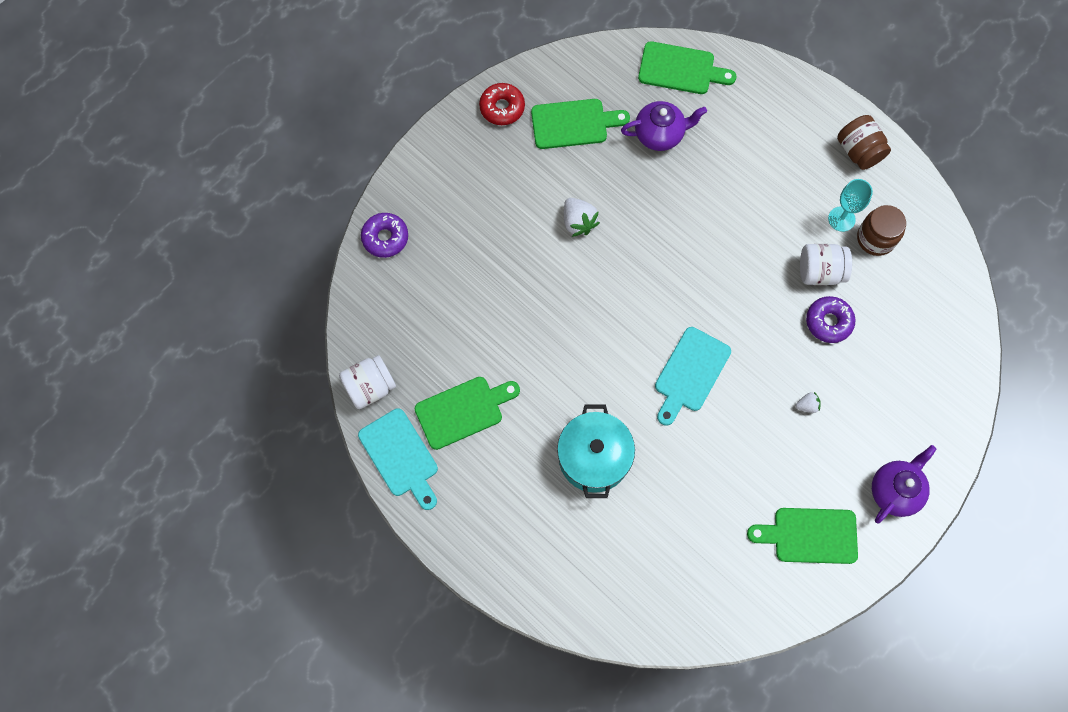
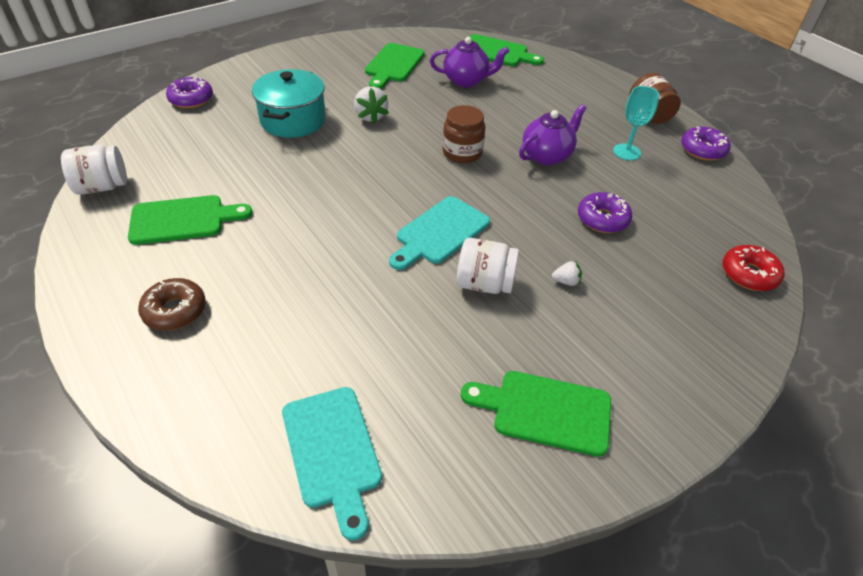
camera: 10 degrees right, 25 degrees down
turquoise cutting board [358,408,438,510] -> turquoise cutting board moved to [282,387,382,540]
red donut [479,83,525,125] -> red donut moved to [723,245,785,291]
green cutting board [531,99,630,149] -> green cutting board turned 105 degrees clockwise [365,43,424,89]
turquoise pot [557,405,635,498] -> turquoise pot moved to [252,69,326,138]
white jar [800,244,852,285] -> white jar moved to [457,238,519,294]
brown jar [857,205,906,256] -> brown jar moved to [443,105,485,163]
purple teapot [872,445,936,524] -> purple teapot moved to [519,104,586,165]
none -> brown donut [138,278,206,331]
none -> purple donut [681,127,731,161]

